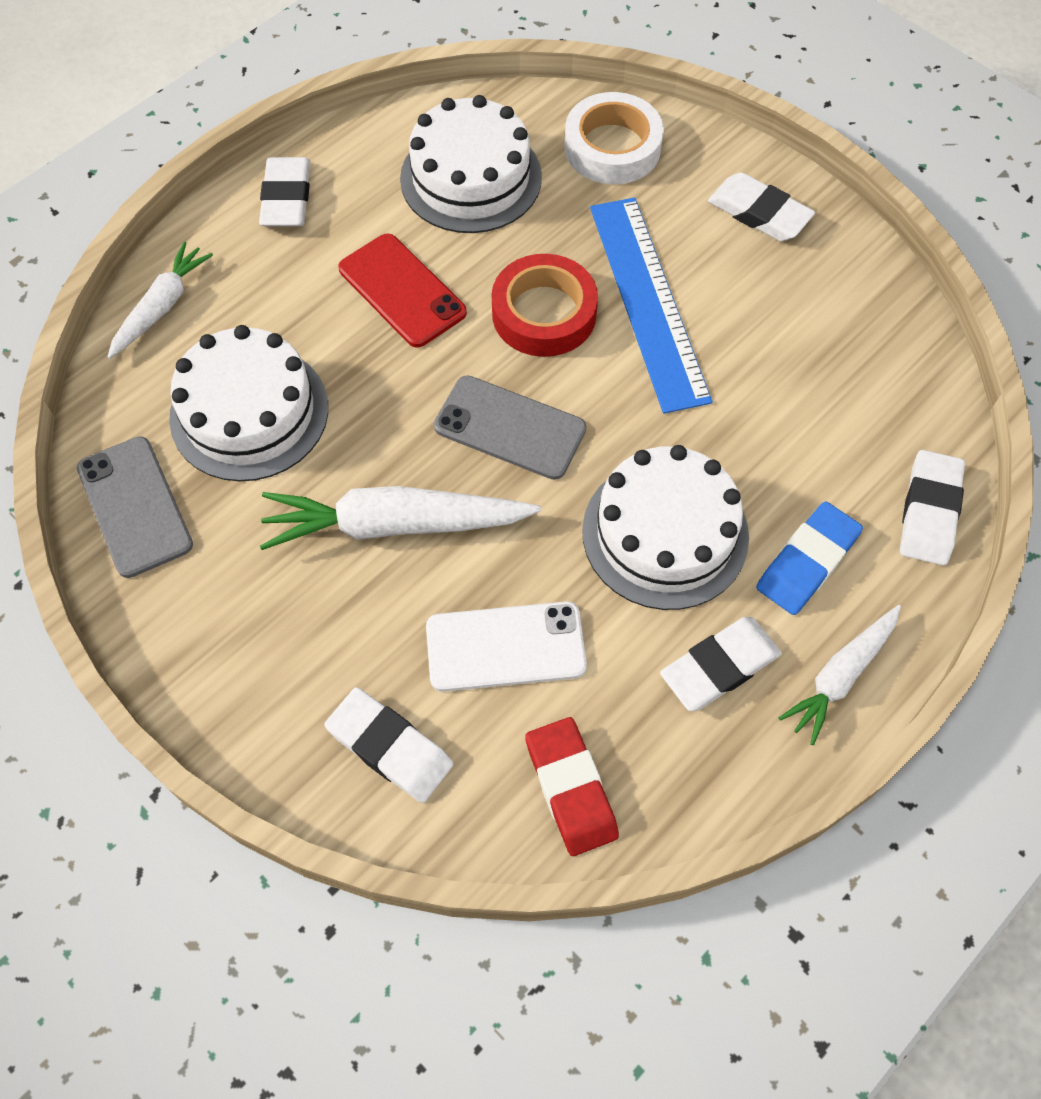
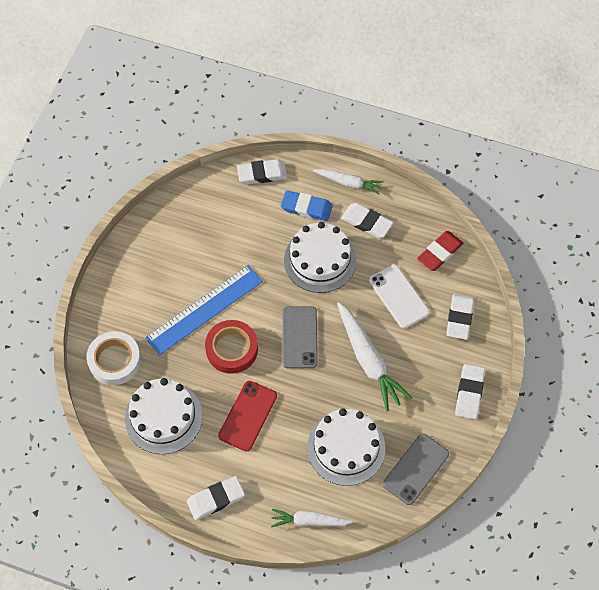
camera: 115 degrees left, 0 degrees up
white eraser [708,172,815,241] -> white eraser moved to [455,364,485,419]

